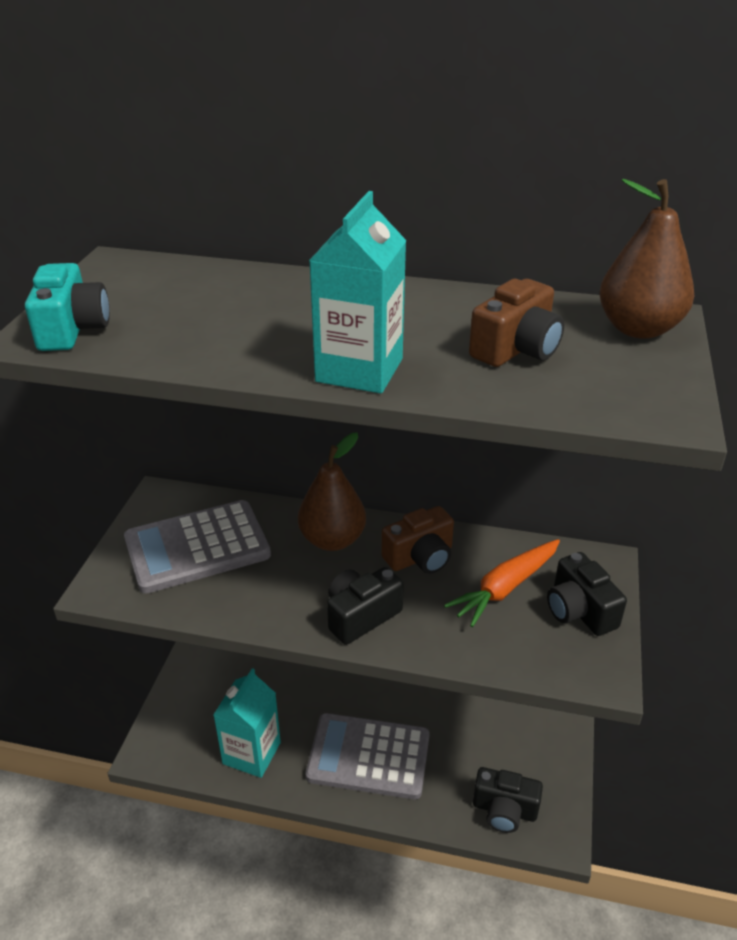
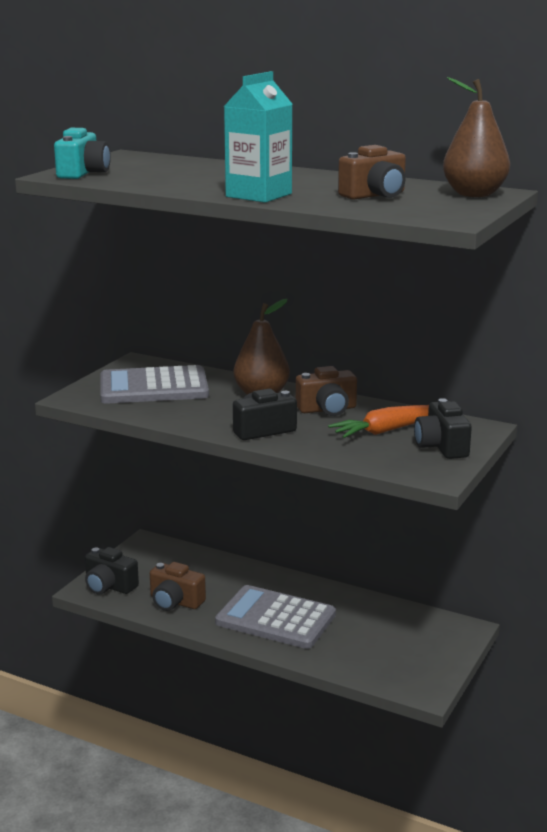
camera: 15 degrees right, 15 degrees down
turquoise carton [214,668,281,778] -> brown camera [150,562,206,611]
black camera [473,767,543,833] -> black camera moved to [85,547,139,595]

